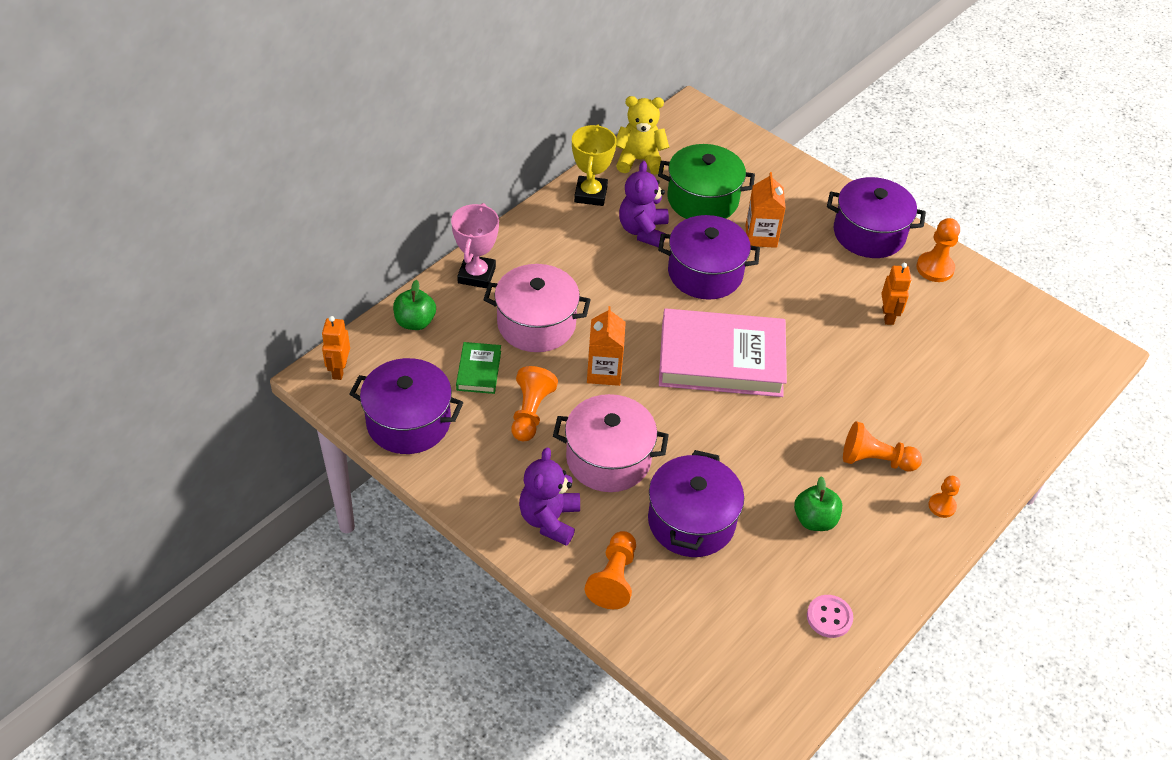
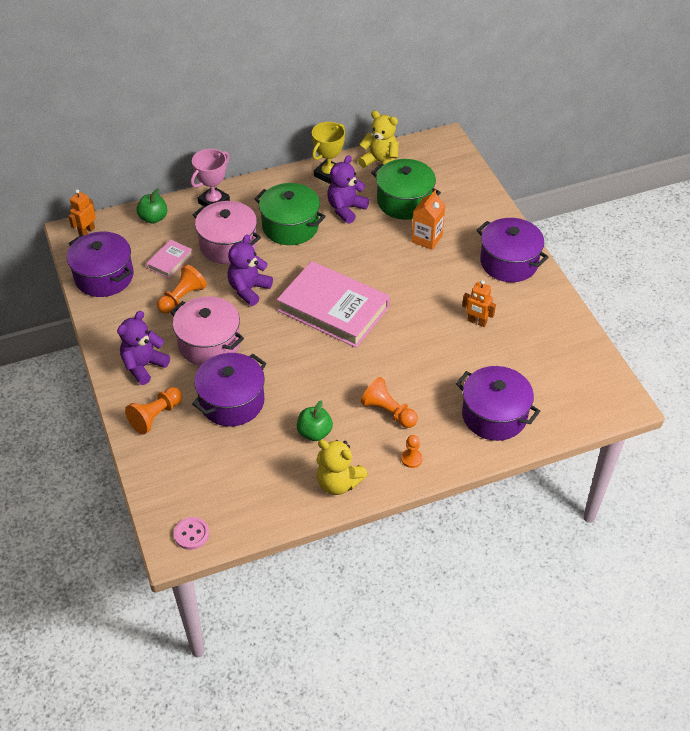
camera: 30 degrees right, 0 degrees up
green book [456,342,501,394] -> pink book [146,239,193,278]
orange carton [587,306,626,386] -> purple teddy bear [227,234,273,306]
purple pot [658,215,760,300] -> purple pot moved to [456,366,540,441]
pink button [807,595,853,638] -> pink button moved to [174,517,209,550]
orange robot [881,263,911,325] -> orange robot turned 90 degrees clockwise [462,280,496,327]
orange pawn [916,218,960,282] -> none
none -> green pot [254,183,326,245]
none -> yellow teddy bear [316,440,368,495]

